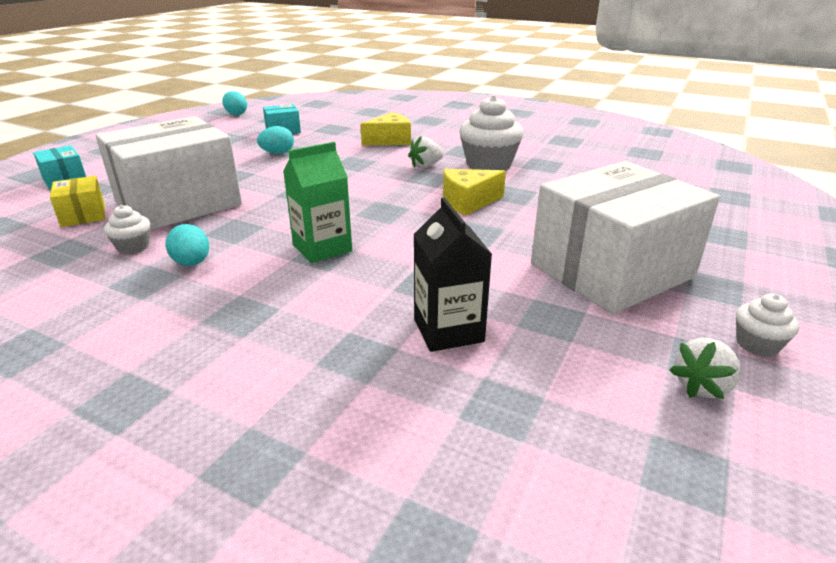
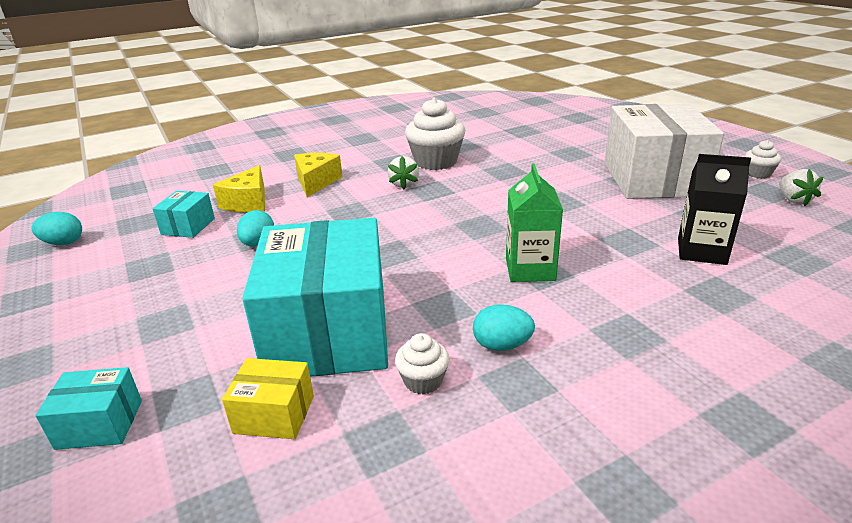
camera: 55 degrees left, 0 degrees up
white box [96,116,242,230] -> turquoise box [242,218,388,376]
yellow cheese [443,169,506,216] -> yellow cheese moved to [213,165,265,212]

